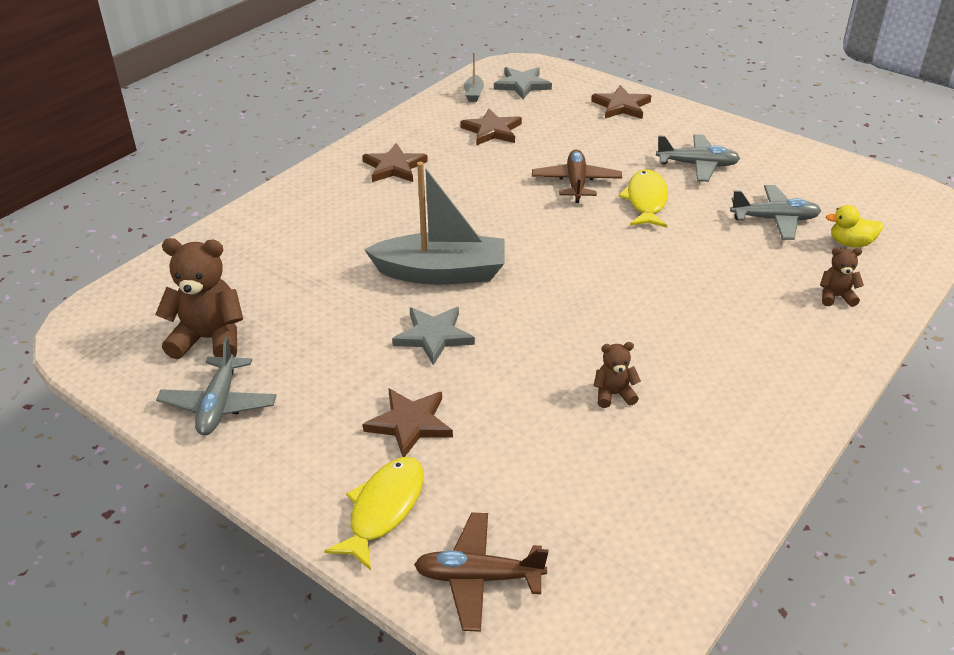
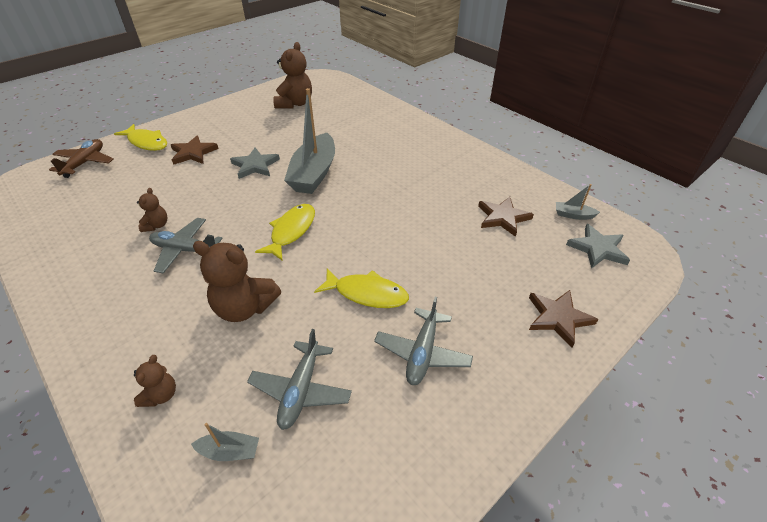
camera: 100 degrees right, 5 degrees up
grey plane [156,337,277,435] -> grey plane moved to [149,218,223,274]
brown star [362,143,428,182] -> none
brown plane [532,150,622,203] -> none
yellow duck [826,205,883,247] -> grey boat [191,423,259,461]
none -> brown teddy bear [193,241,281,322]
none -> yellow fish [255,204,315,261]

